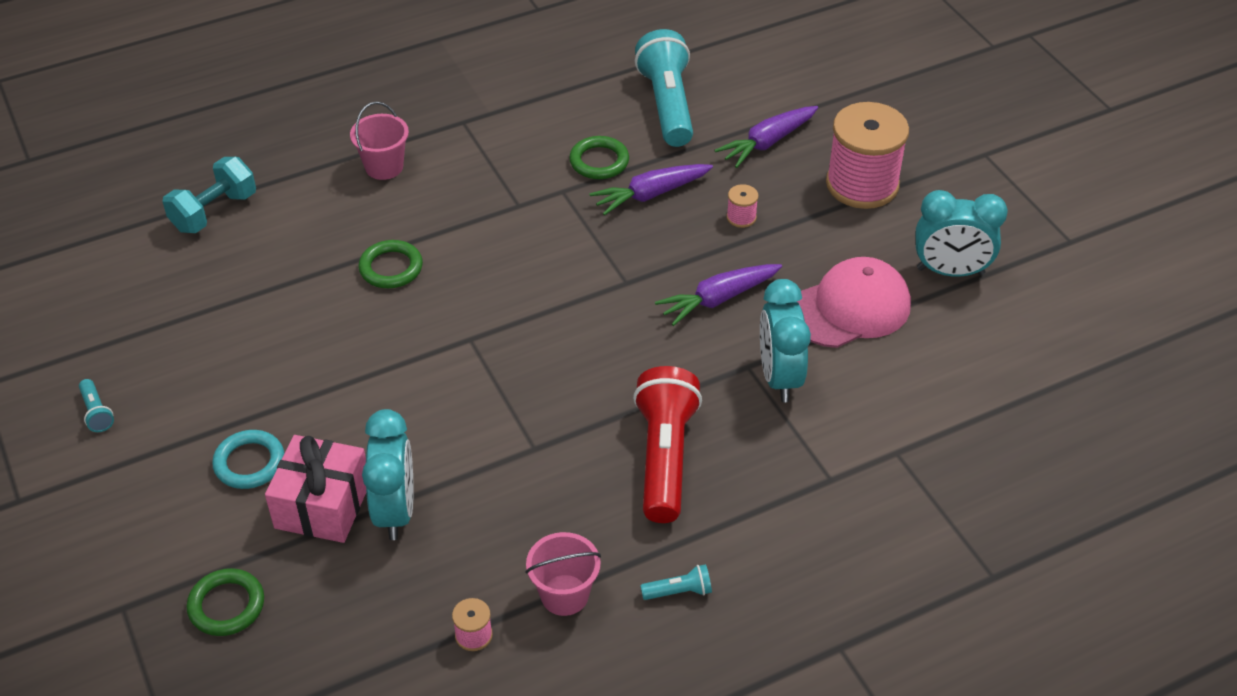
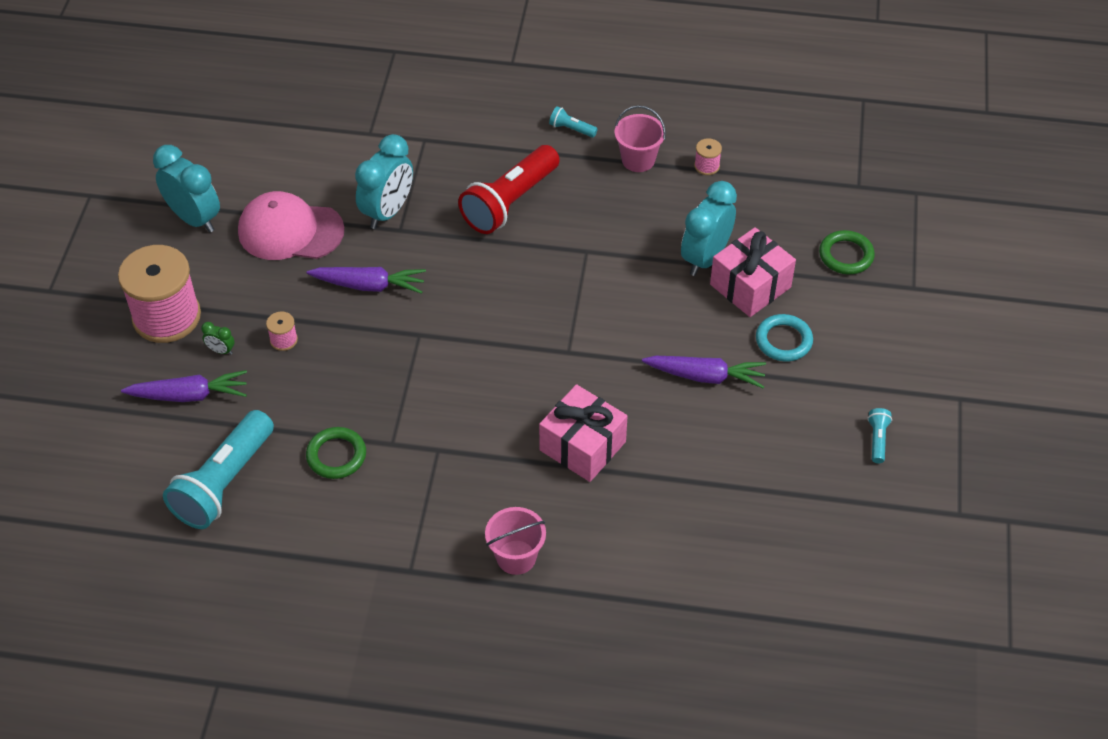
camera: 145 degrees left, 5 degrees up
turquoise dumbbell [162,157,256,233] -> none
green ring [359,240,423,288] -> pink gift [539,384,628,482]
purple carrot [589,164,713,216] -> purple carrot moved to [642,356,766,388]
none -> green clock [201,322,235,355]

